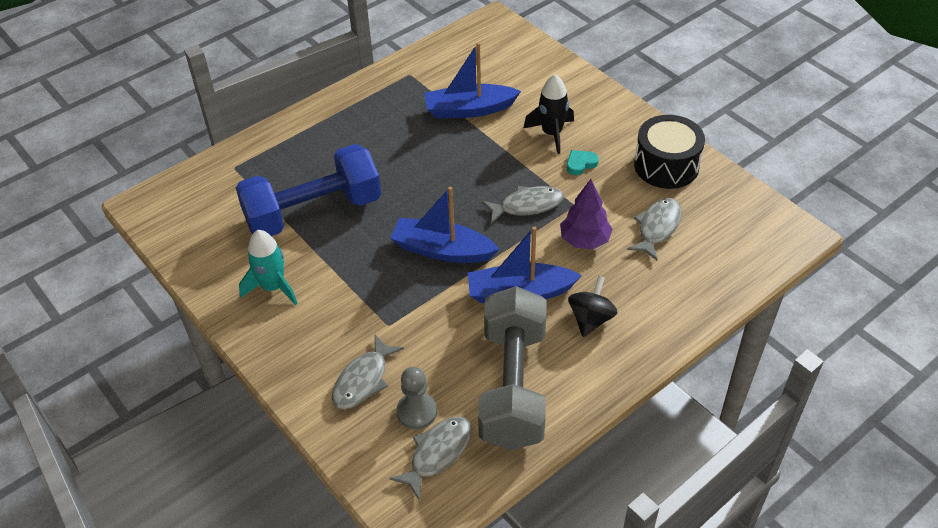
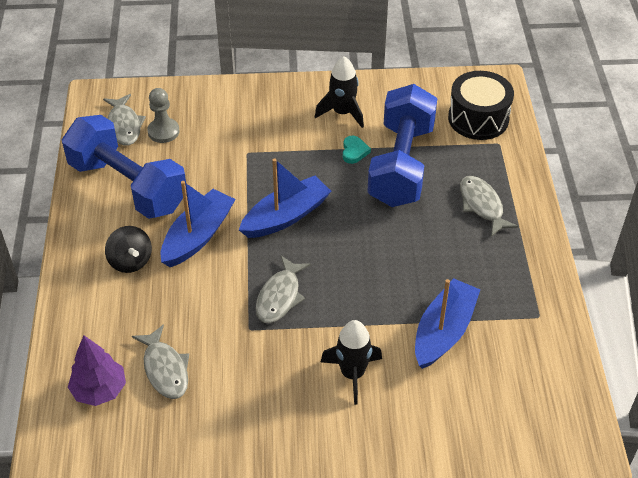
camera: 125 degrees right, 0 degrees up
turquoise rocket [239,230,297,305] -> black rocket [315,56,364,128]
grey fish [331,335,404,409] -> grey fish moved to [460,176,519,237]
grey dumbbell [478,286,546,450] -> blue dumbbell [62,115,186,219]
purple tree [560,179,612,249] -> purple tree moved to [68,335,126,406]
turquoise heart [567,150,599,175] -> turquoise heart moved to [343,136,371,164]
black drum [634,115,705,189] -> black drum moved to [448,71,514,140]

